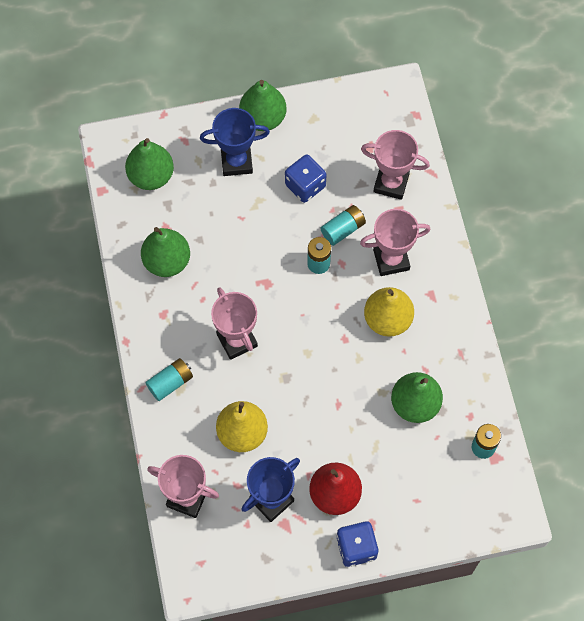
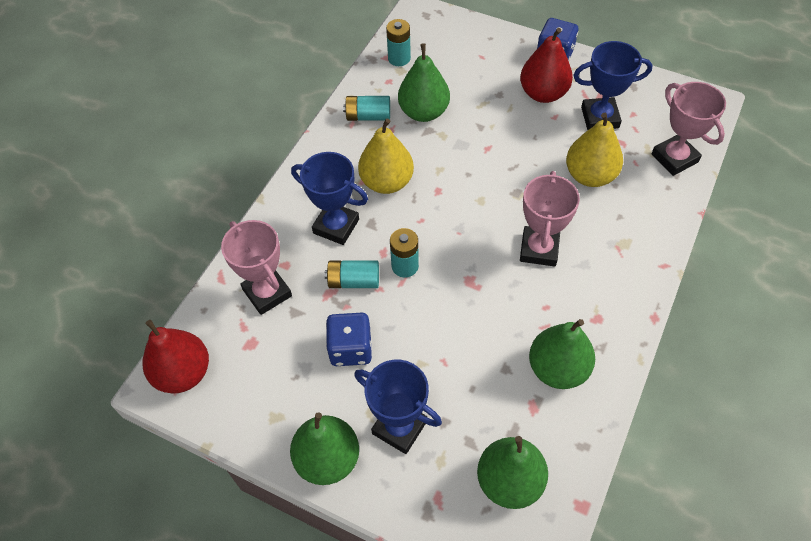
camera: 140 degrees left, 10 degrees down
turquoise battery [145,358,193,401] -> turquoise battery moved to [343,96,390,121]
pink trophy [360,209,431,276] -> blue trophy [291,152,368,245]
none -> red pear [143,320,209,393]

